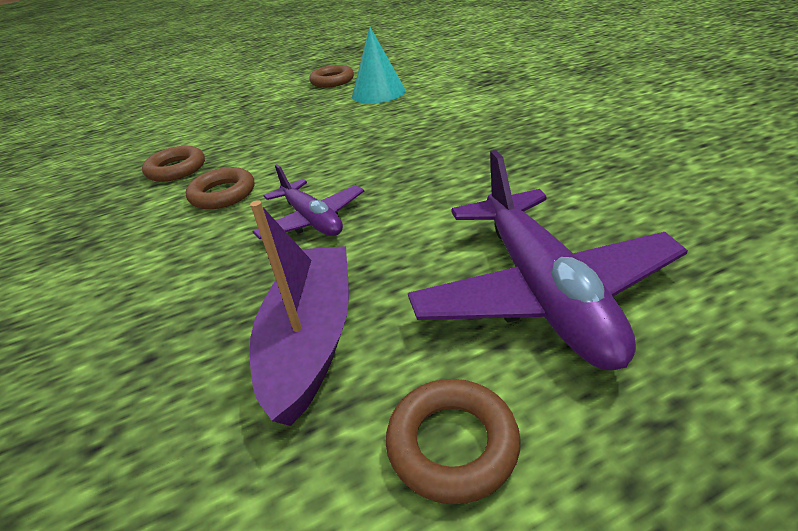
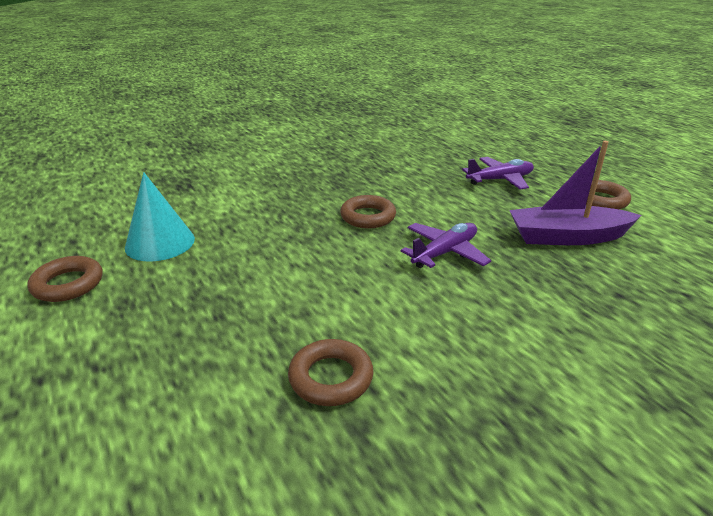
camera: 100 degrees left, 5 degrees down
brown ring [186,167,254,209] -> brown ring moved to [340,195,396,228]
purple plane [408,150,688,370] -> purple plane [462,157,534,190], size x0.57

